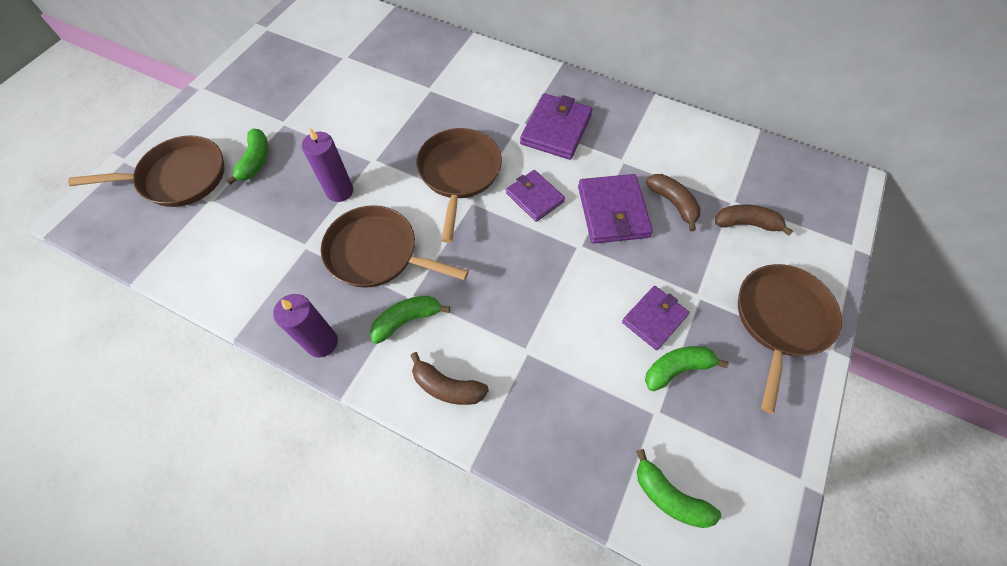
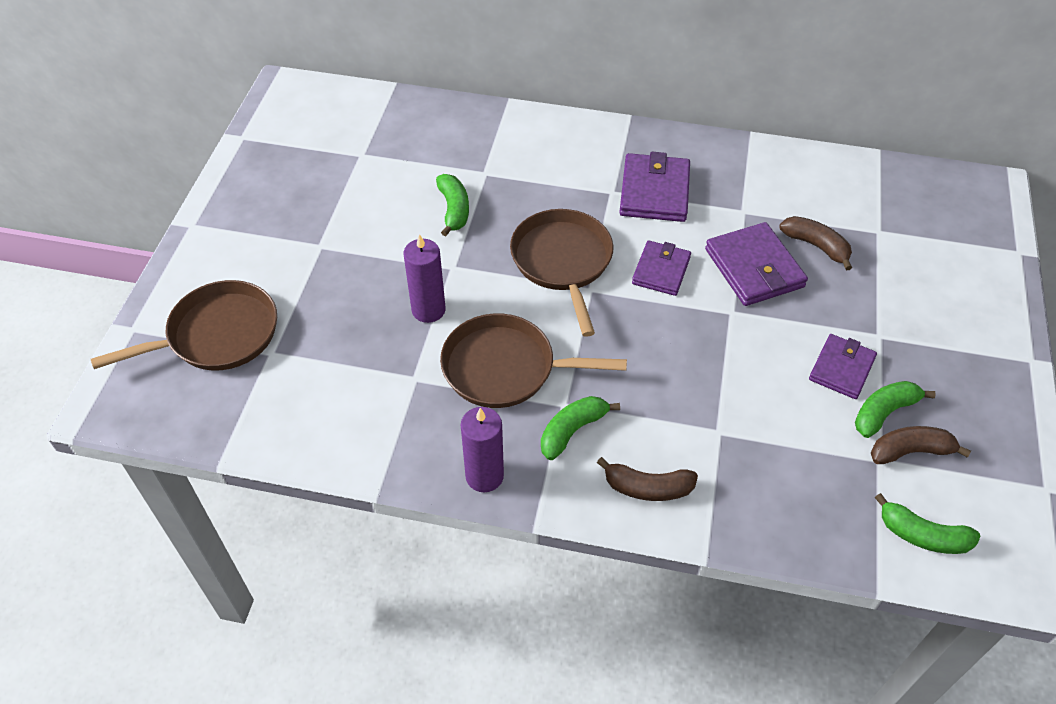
camera: 15 degrees left, 10 degrees down
green banana [226,129,268,185] -> green banana moved to [436,174,469,237]
purple wallet [506,170,565,222] -> purple wallet turned 75 degrees clockwise [632,240,691,296]
brown banana [715,204,793,236] -> brown banana moved to [871,426,971,464]
brown pan [738,264,842,414] -> none

